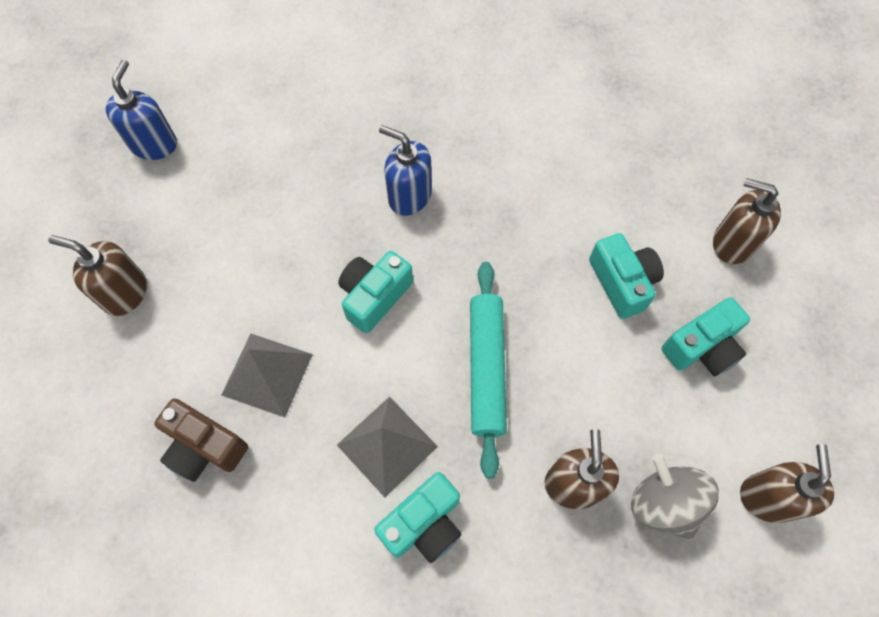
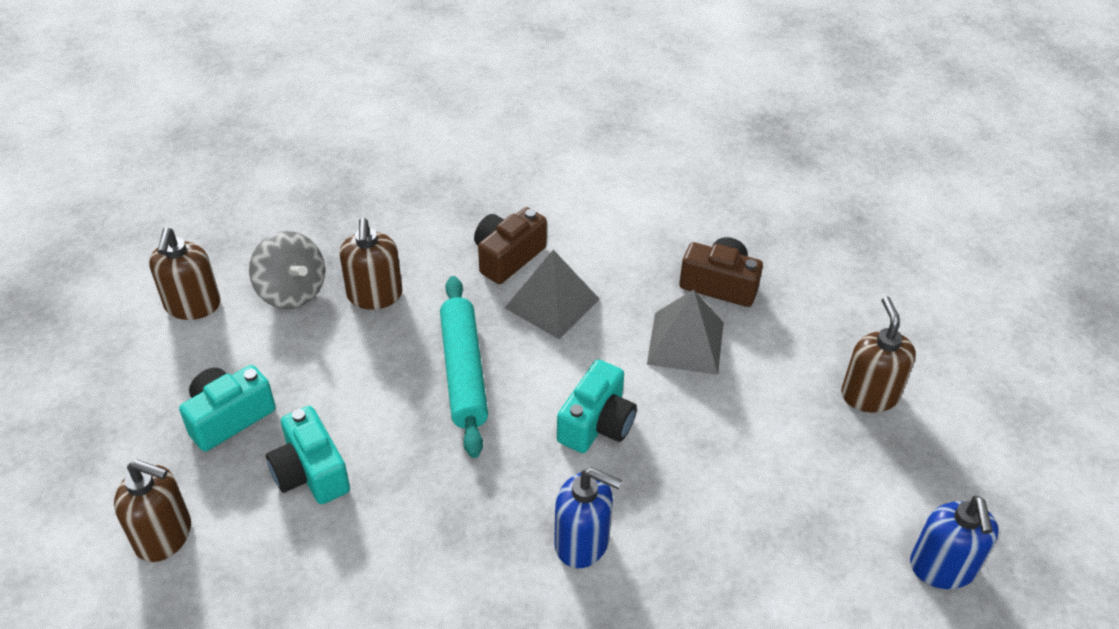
camera: 170 degrees right, 20 degrees down
brown soap dispenser [48,235,147,316] -> brown soap dispenser turned 105 degrees counterclockwise [841,296,916,413]
turquoise camera [374,472,462,563] -> brown camera [474,207,547,284]

